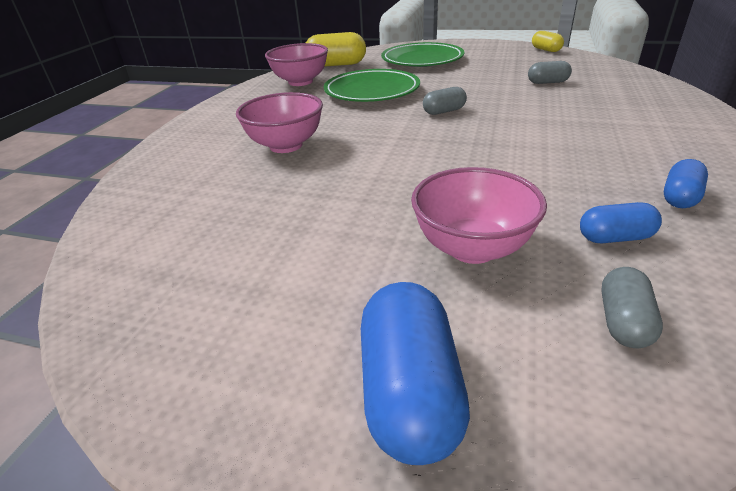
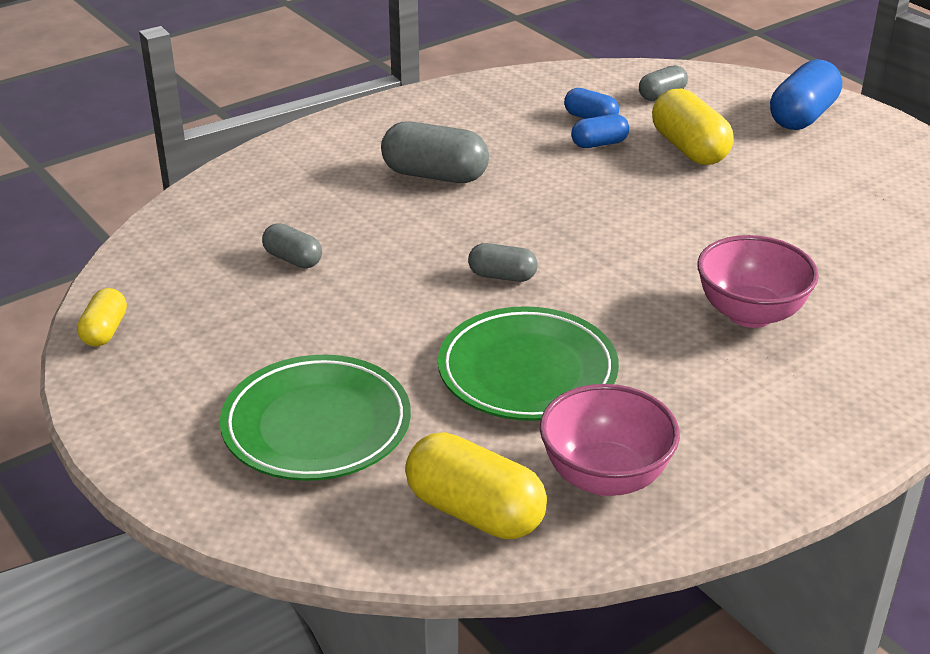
camera: 145 degrees left, 0 degrees up
pink bowl [411,167,547,264] -> yellow capsule [652,89,734,165]
blue capsule [664,159,708,208] -> blue capsule moved to [571,114,629,148]
none -> grey capsule [381,122,489,183]

